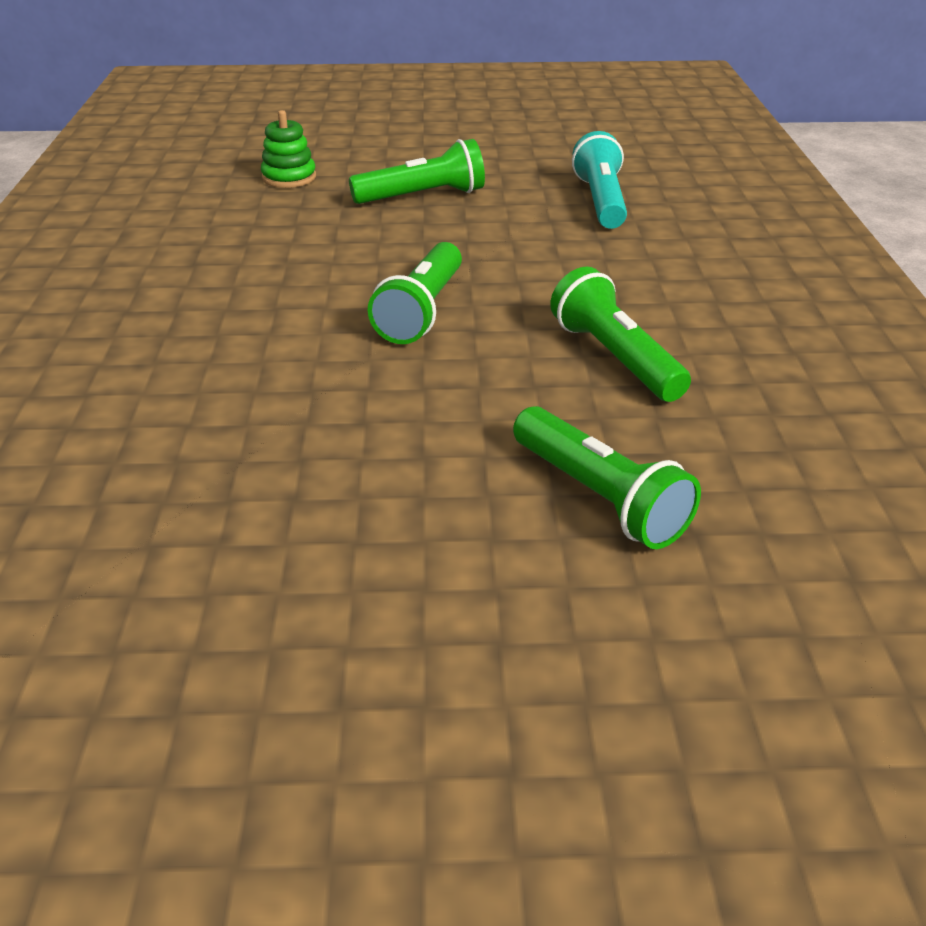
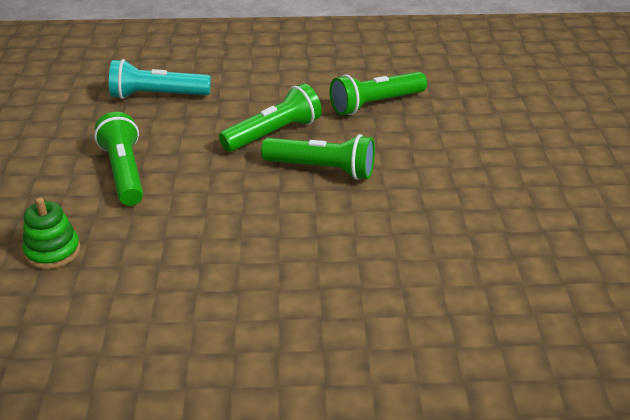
camera: 90 degrees left, 0 degrees up
green flashlight [513,406,701,549] -> green flashlight moved to [219,83,322,152]

